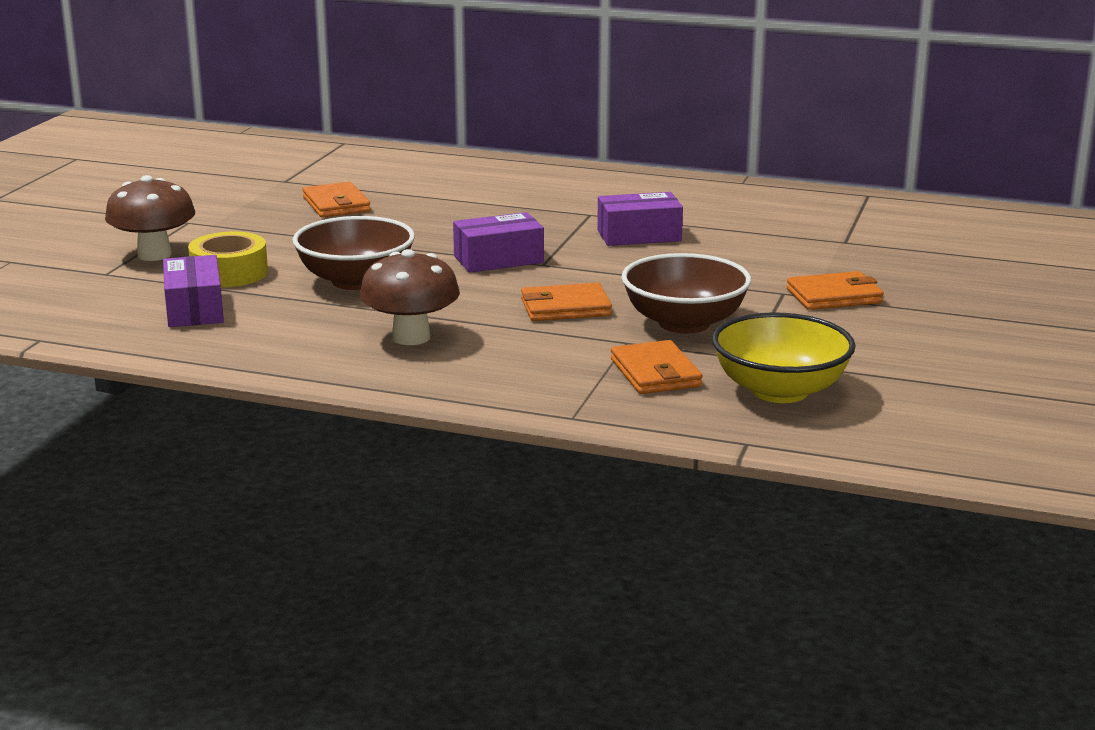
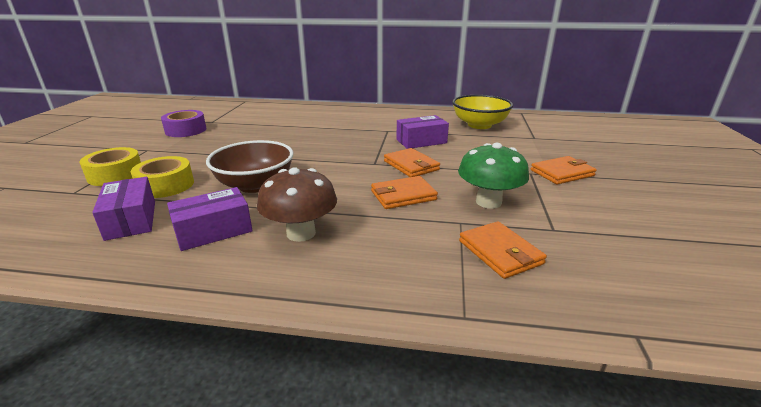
camera: 10 degrees left, 5 degrees up
brown mushroom [105,175,195,261] -> yellow tape [80,147,141,186]
orange wallet [303,182,370,218] -> orange wallet moved to [384,148,440,177]
purple box [453,212,544,273] -> purple box moved to [167,187,253,251]
brown bowl [621,253,751,334] -> green mushroom [458,143,529,209]
yellow bowl [712,312,856,403] -> yellow bowl moved to [452,95,513,129]
none -> purple tape [161,110,206,137]

